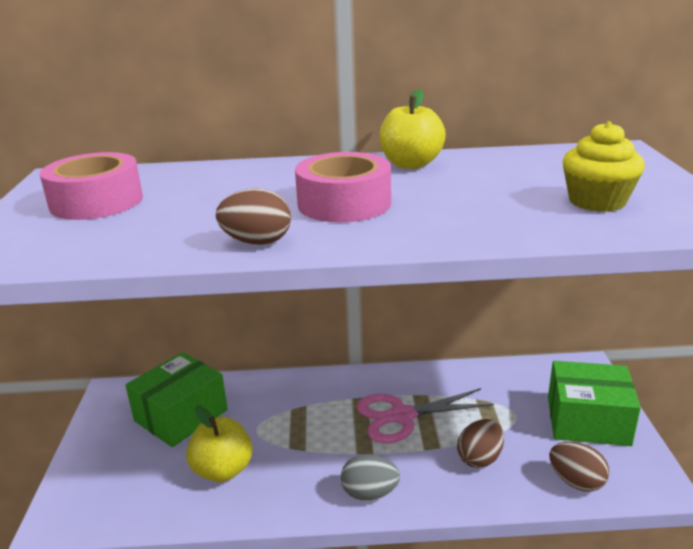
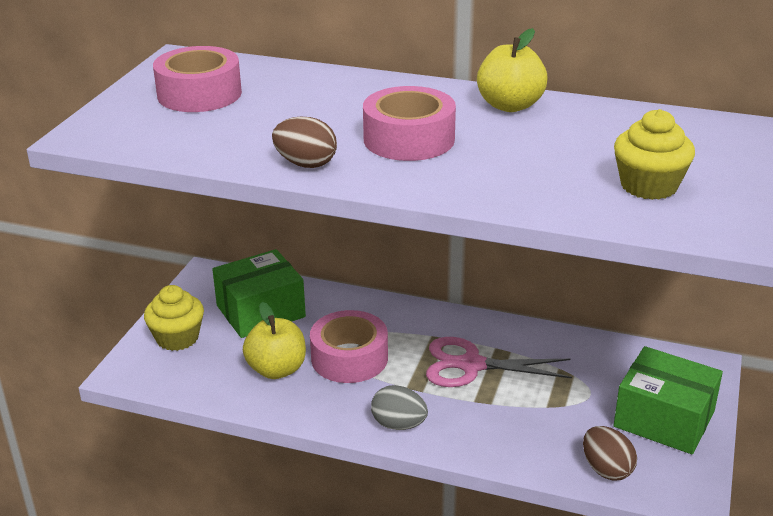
camera: 20 degrees right, 5 degrees up
brown egg [457,419,504,468] -> none
none -> yellow cupcake [144,285,204,351]
none -> pink tape [310,310,388,383]

